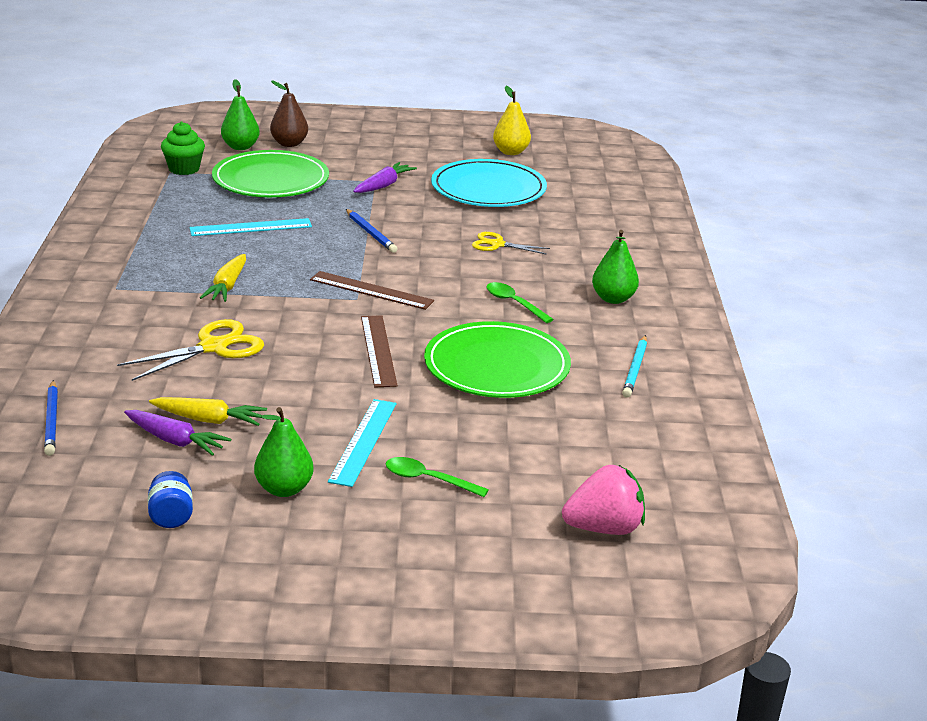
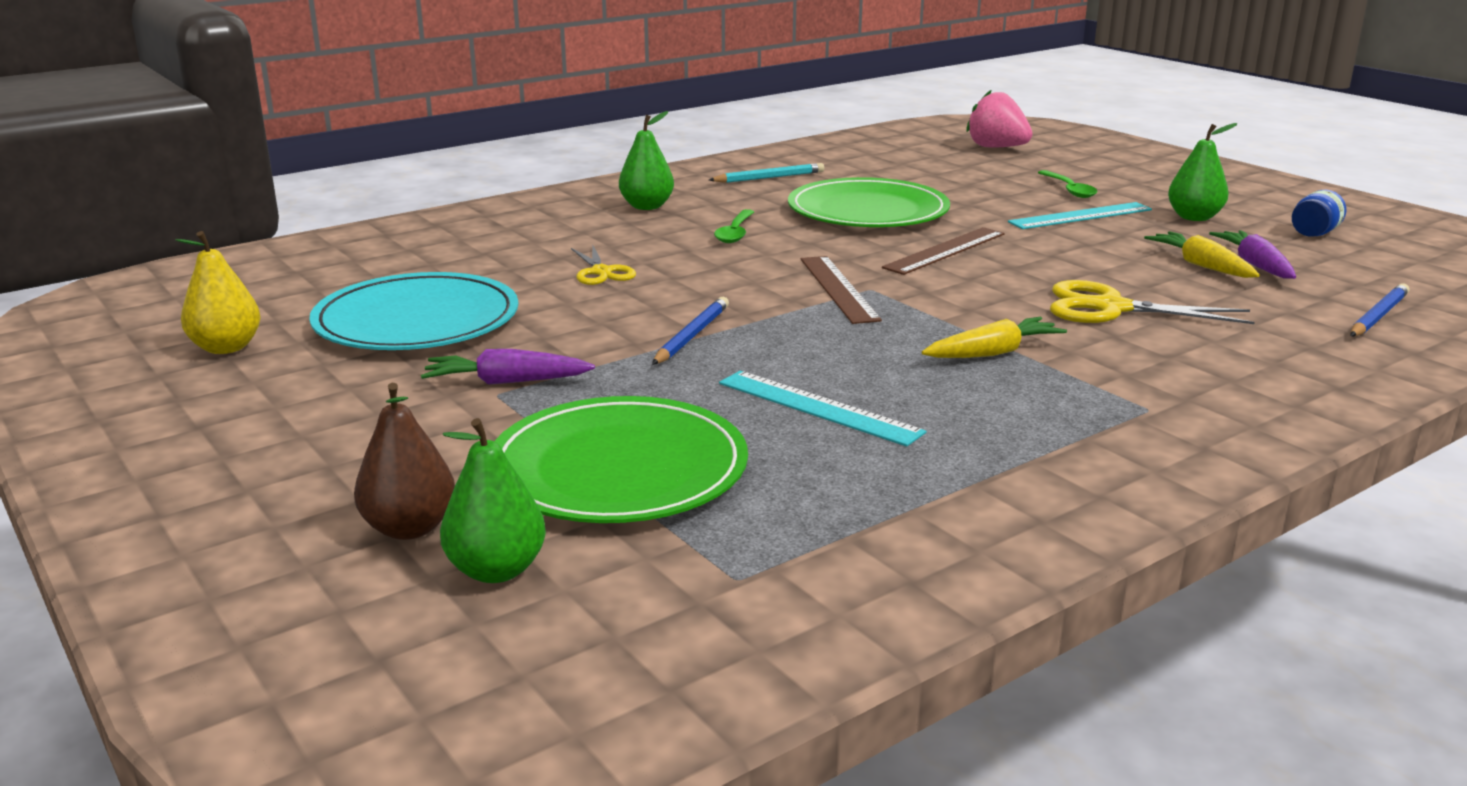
camera: 125 degrees left, 5 degrees down
green cupcake [161,122,205,175] -> none

